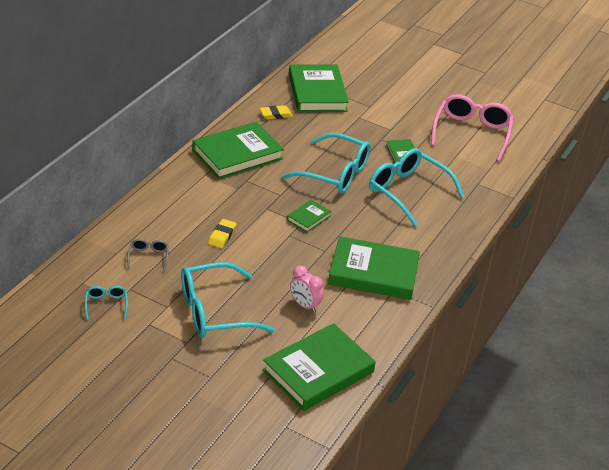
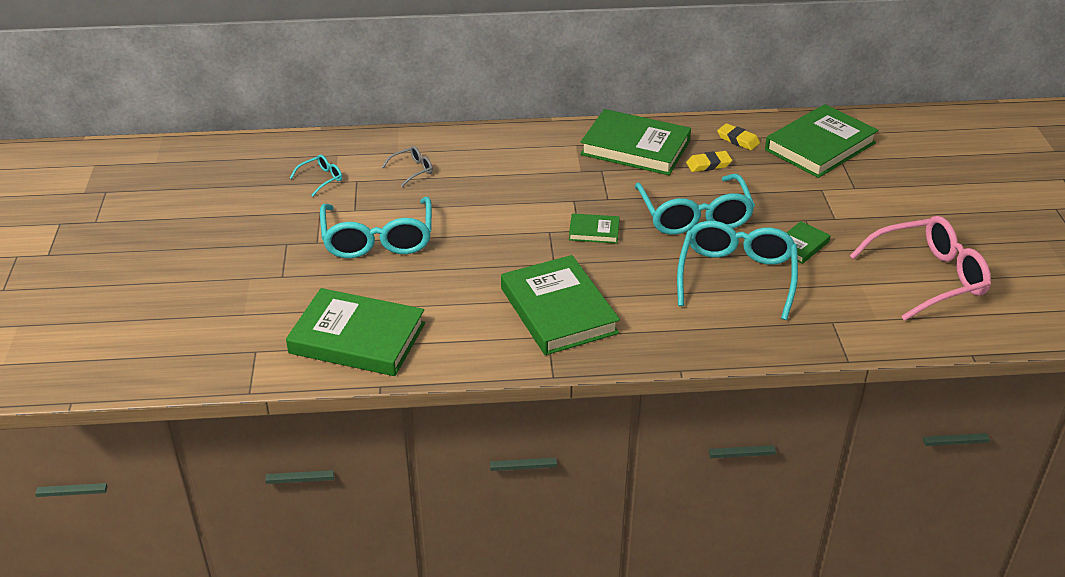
camera: 60 degrees right, 0 degrees up
turquoise glasses [181,262,275,338] -> turquoise glasses turned 135 degrees counterclockwise [320,197,432,258]
yellow eraser [208,219,237,248] -> yellow eraser moved to [686,151,732,172]
pink clock [290,266,323,313] -> none

